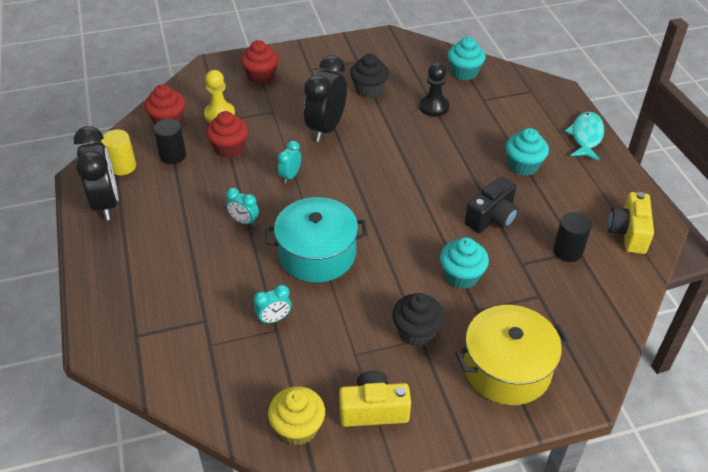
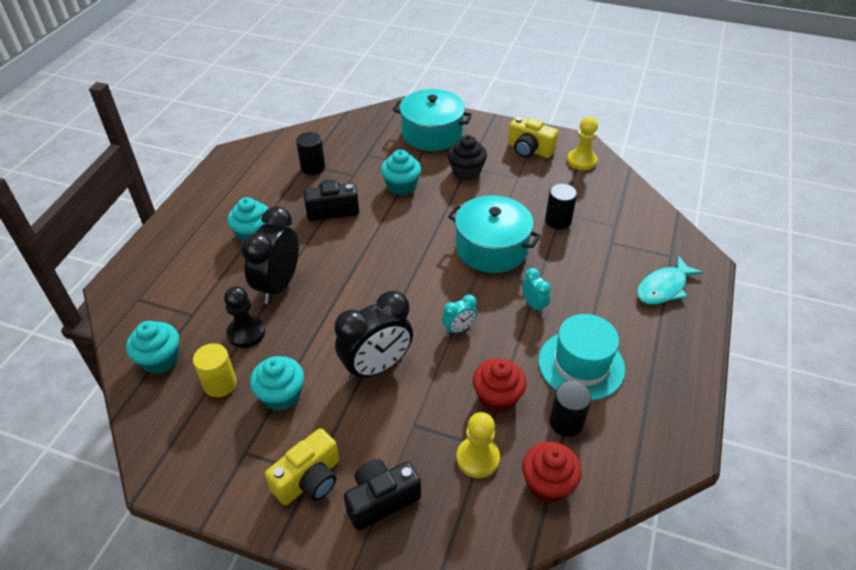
camera: 145 degrees left, 0 degrees up
black clock [74,126,118,221] -> black clock moved to [241,207,299,304]
yellow cylinder [101,129,136,176] -> yellow cylinder moved to [193,343,237,397]
red cupcake [241,40,279,84] -> black camera [344,459,421,531]
turquoise clock [254,285,291,324] -> black cylinder [545,184,577,229]
yellow cupcake [268,386,325,445] -> yellow pawn [567,117,598,170]
black cupcake [350,54,389,98] -> turquoise cupcake [250,356,304,411]
yellow pot [455,305,569,405] -> turquoise pot [393,89,472,151]
turquoise fish [565,112,604,161] -> turquoise fish moved to [637,256,704,305]
yellow camera [608,192,654,254] -> yellow camera moved to [265,428,339,505]
none -> turquoise hat [538,314,625,401]

